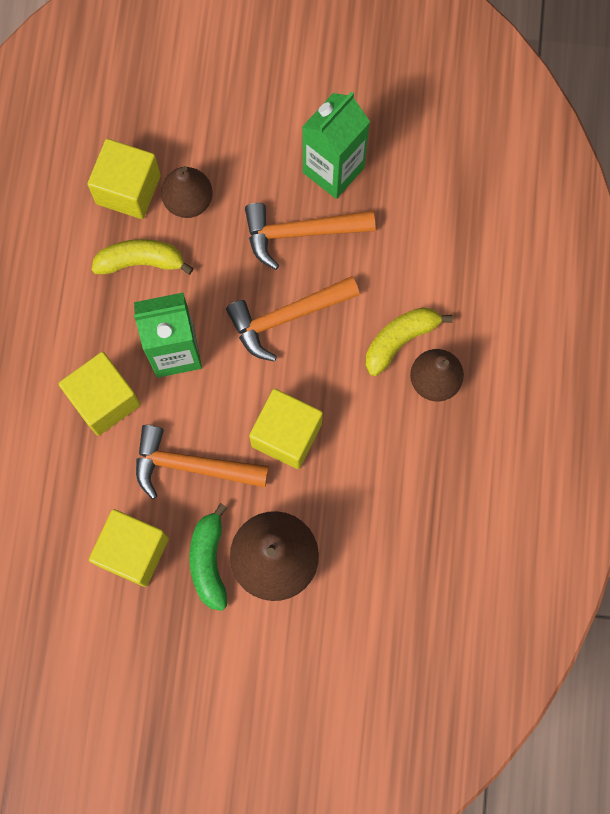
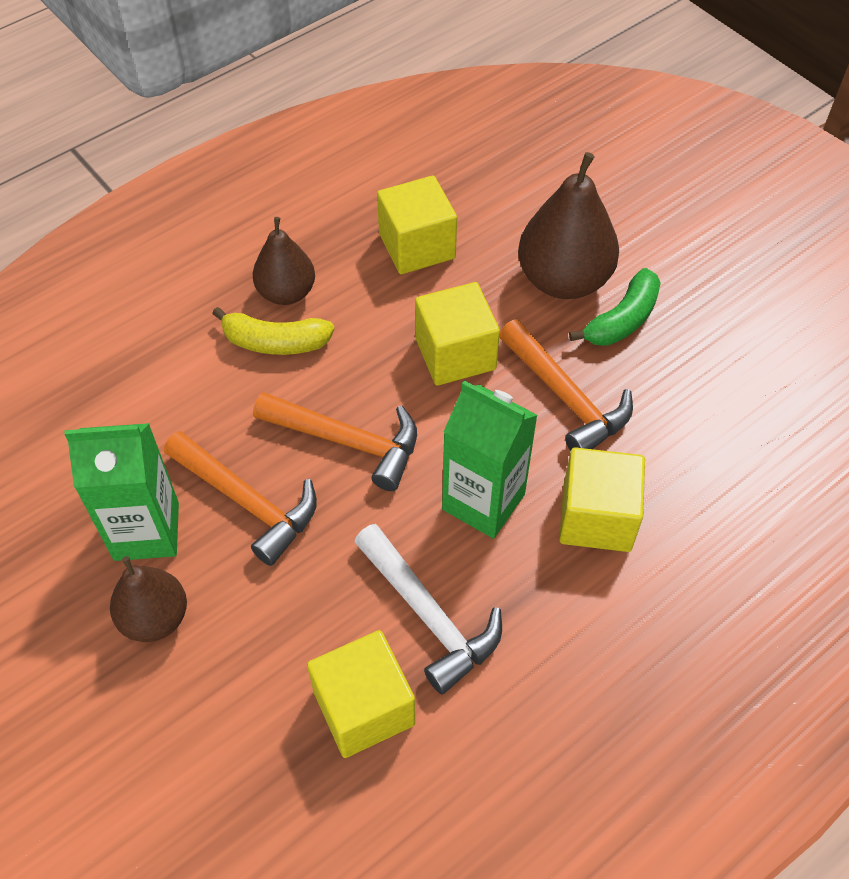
camera: 135 degrees left, 20 degrees down
yellow cube [89,509,169,587] -> yellow cube moved to [377,176,457,274]
yellow banana [91,239,194,275] -> white hammer [354,524,502,694]
brown pear [161,166,213,218] -> brown pear moved to [110,556,187,642]

